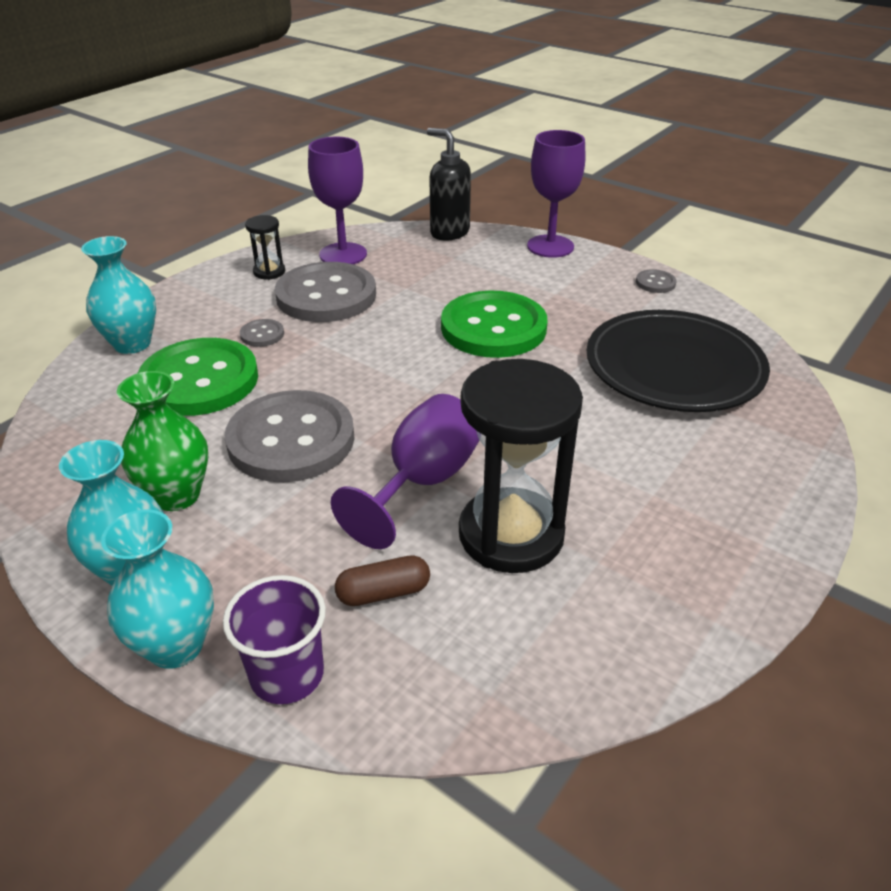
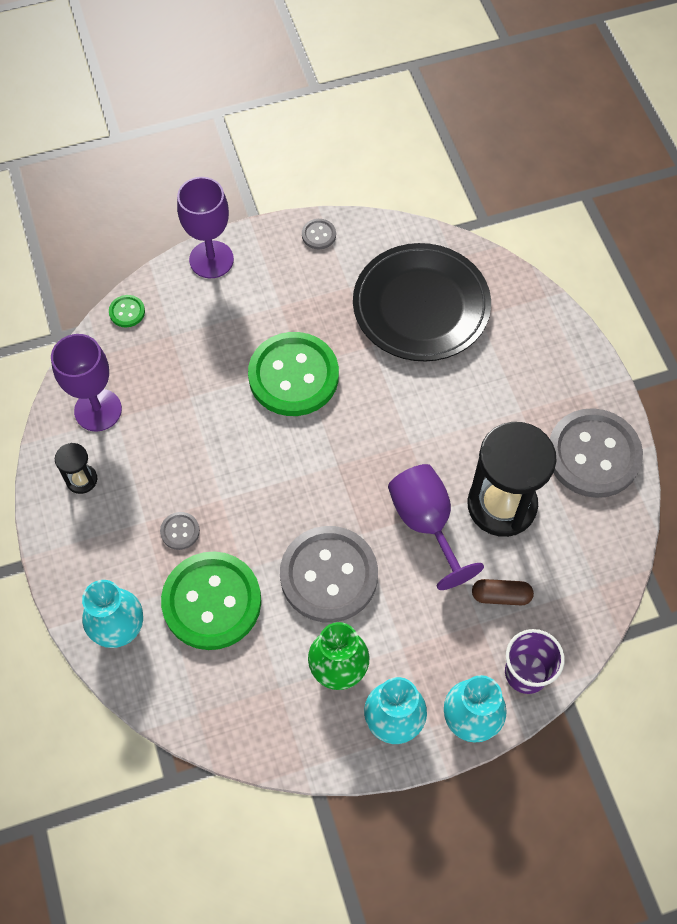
camera: 55 degrees left, 25 degrees up
grey button [275,262,376,322] -> grey button moved to [550,408,643,498]
brown capsule [335,555,430,606] -> brown capsule turned 75 degrees clockwise [472,579,534,605]
black soap dispenser [427,128,471,241] -> green button [109,295,145,327]

